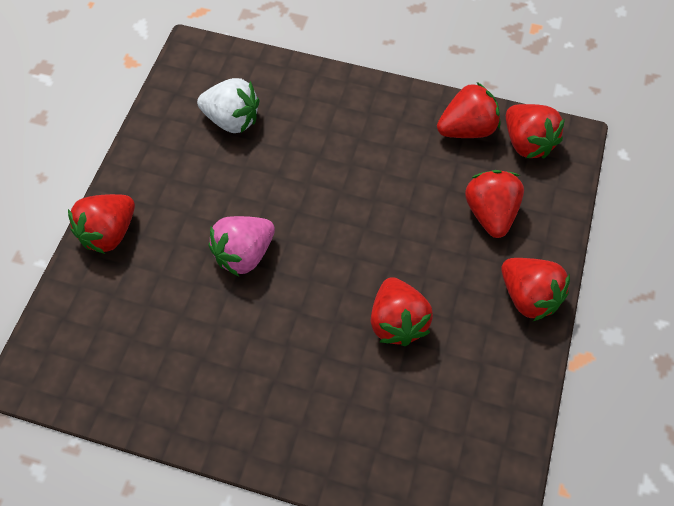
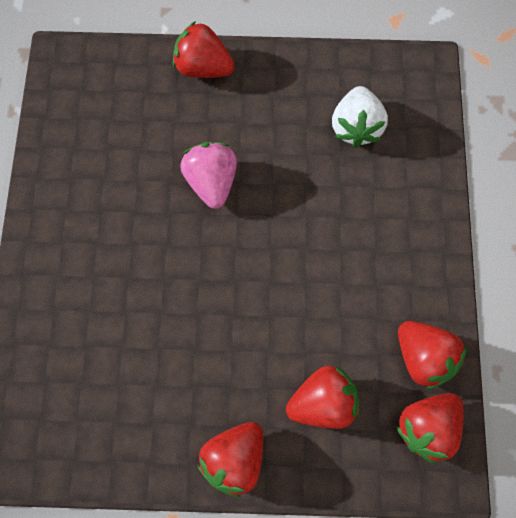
camera: 75 degrees right, 10 degrees up
pink strawberry [208,216,275,276] -> pink strawberry turned 45 degrees clockwise [180,142,237,209]
red strawberry [371,277,433,346] -> none

